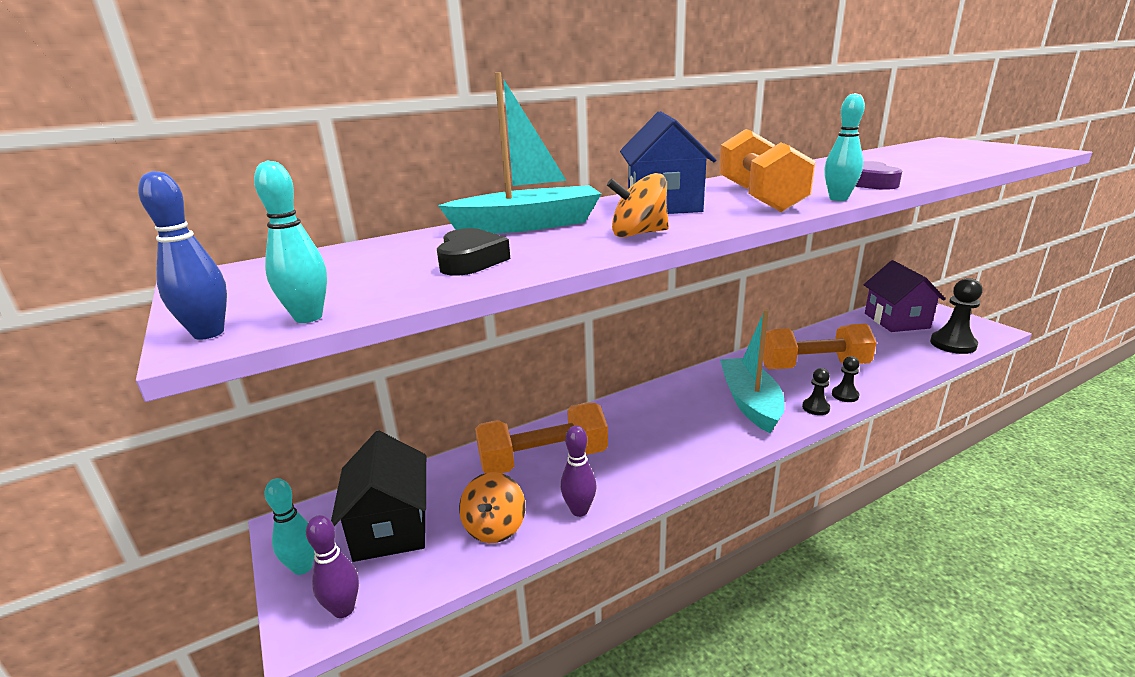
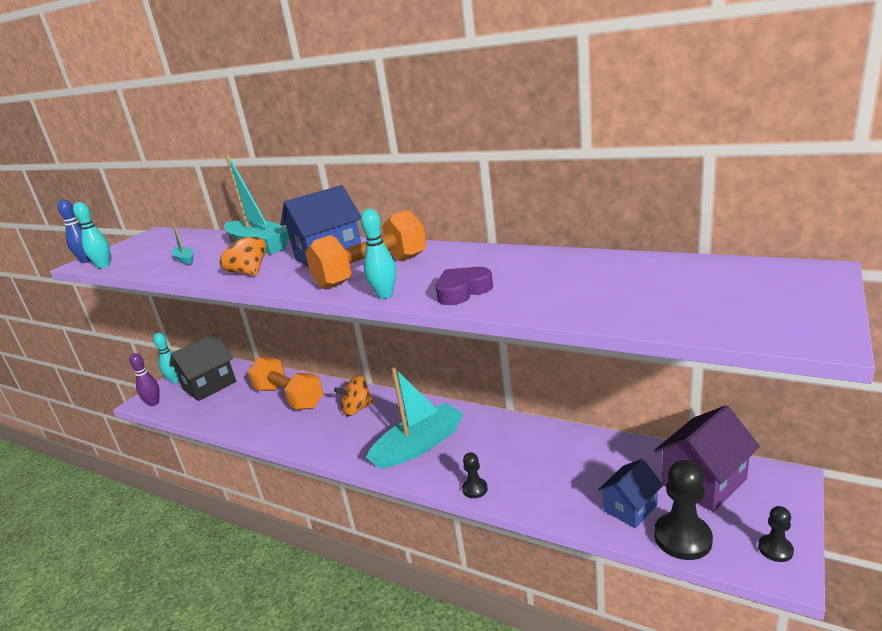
camera: 60 degrees right, 0 degrees up
black heart [437,228,510,276] -> turquoise boat [171,221,194,264]
orange spinning top [459,472,525,543] -> orange spinning top moved to [334,376,373,416]
purple bowling pin [561,425,596,517] -> none
orange dumbbell [763,324,877,369] -> none
black pawn [802,368,830,415] -> black pawn moved to [758,506,794,562]
none -> blue house [598,459,663,528]

